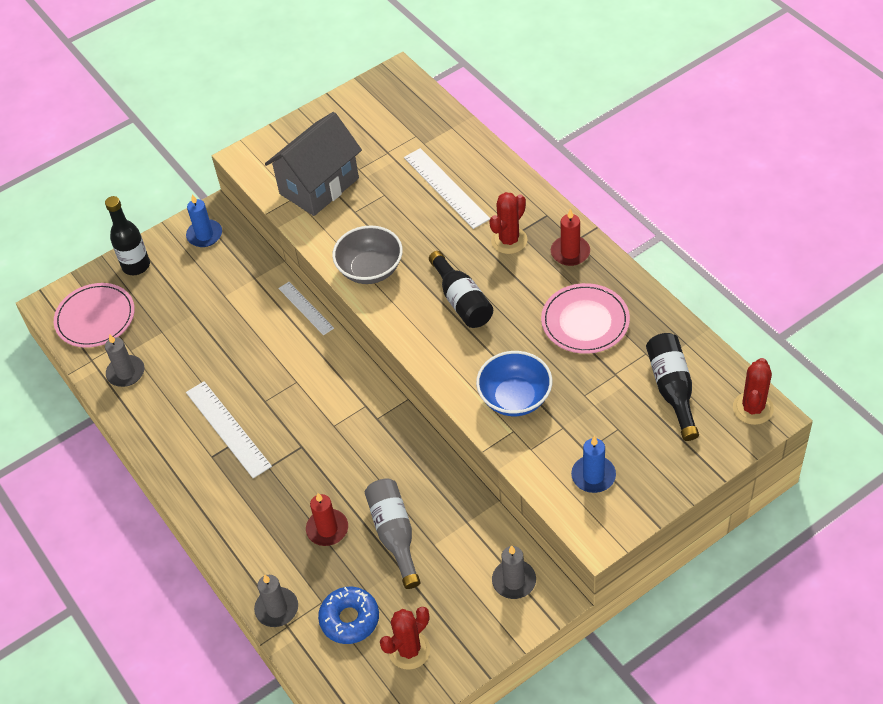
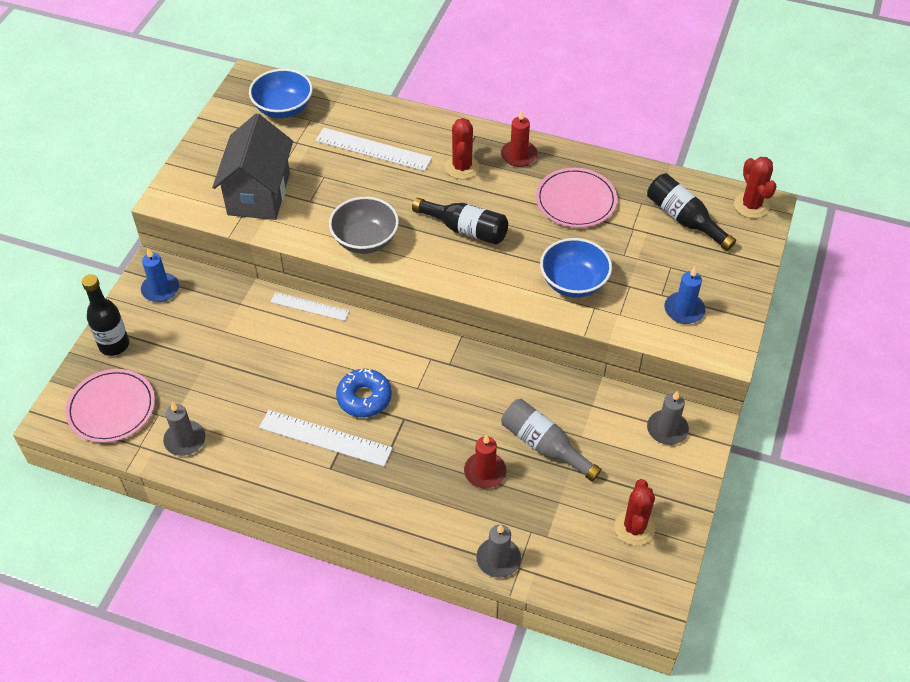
camera: 40 degrees left, 0 degrees up
blue donut [318,587,379,644] -> blue donut moved to [336,369,392,417]
none -> blue bowl [249,69,313,118]

